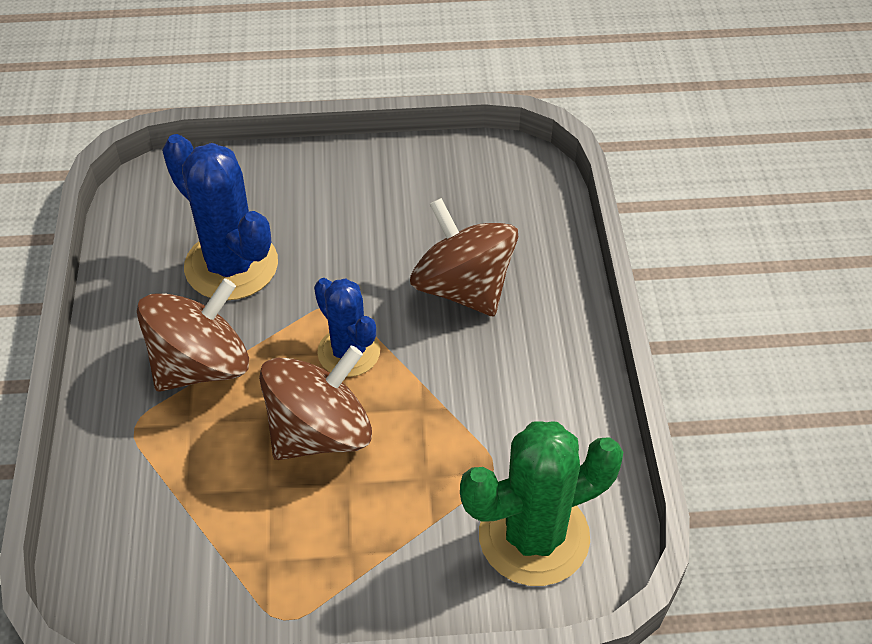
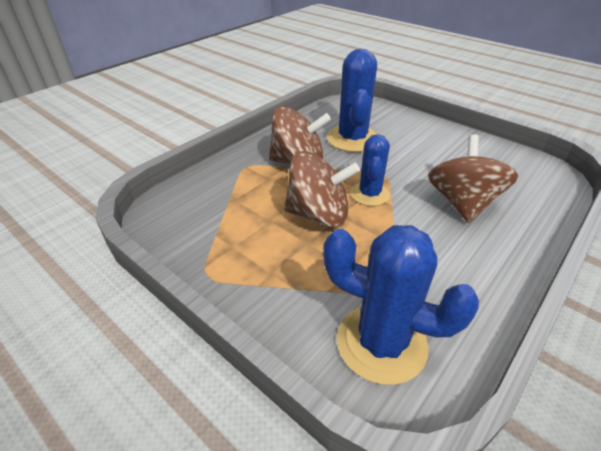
camera: 45 degrees right, 10 degrees down
green cactus [460,421,623,586] -> blue cactus [323,225,479,385]

